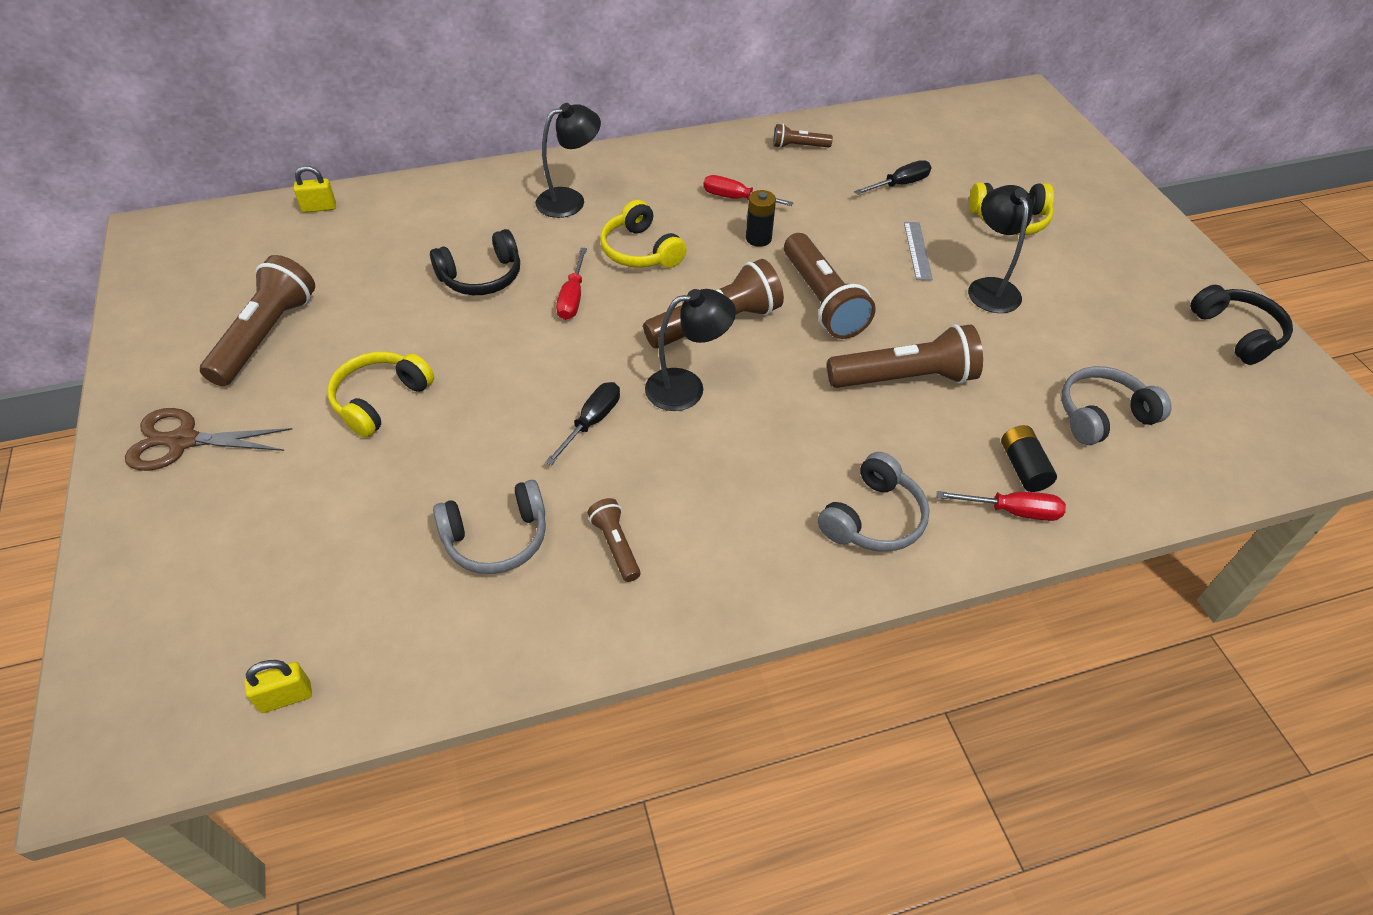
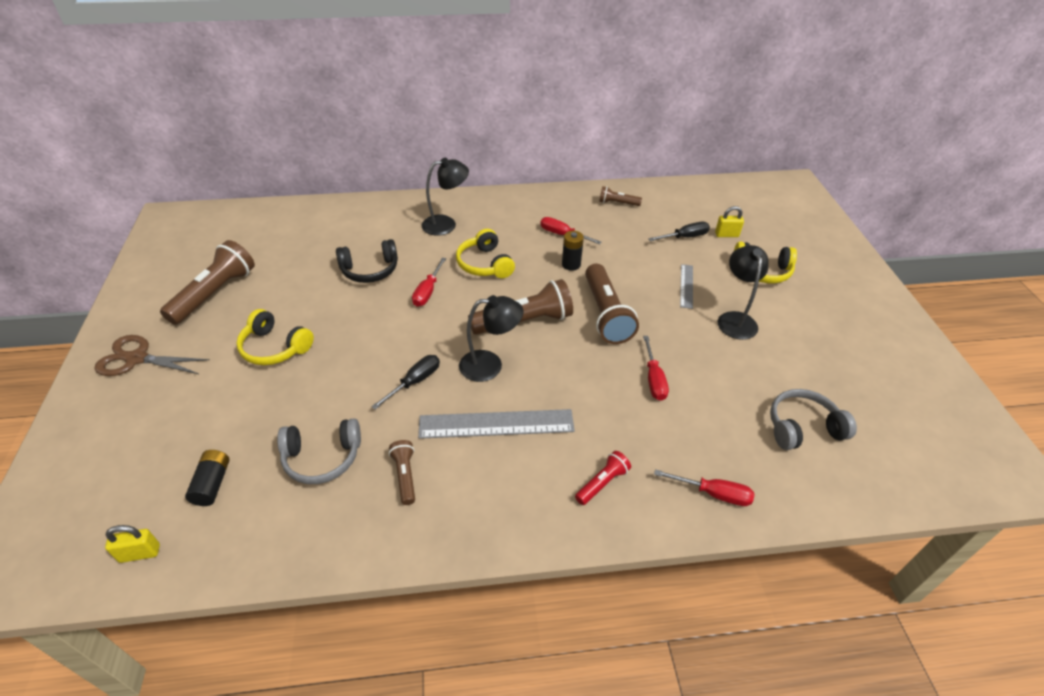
camera: 10 degrees right, 5 degrees down
yellow padlock [294,166,336,213] -> yellow padlock moved to [715,206,744,237]
yellow headphones [327,351,434,438] -> yellow headphones turned 105 degrees counterclockwise [236,309,314,365]
grey headphones [818,452,930,552] -> red flashlight [575,451,631,505]
brown flashlight [827,324,983,388] -> red screwdriver [643,336,669,401]
black battery [1001,425,1057,492] -> black battery moved to [185,450,230,506]
black headphones [1190,285,1293,365] -> none
none -> grey ruler [418,409,575,439]

